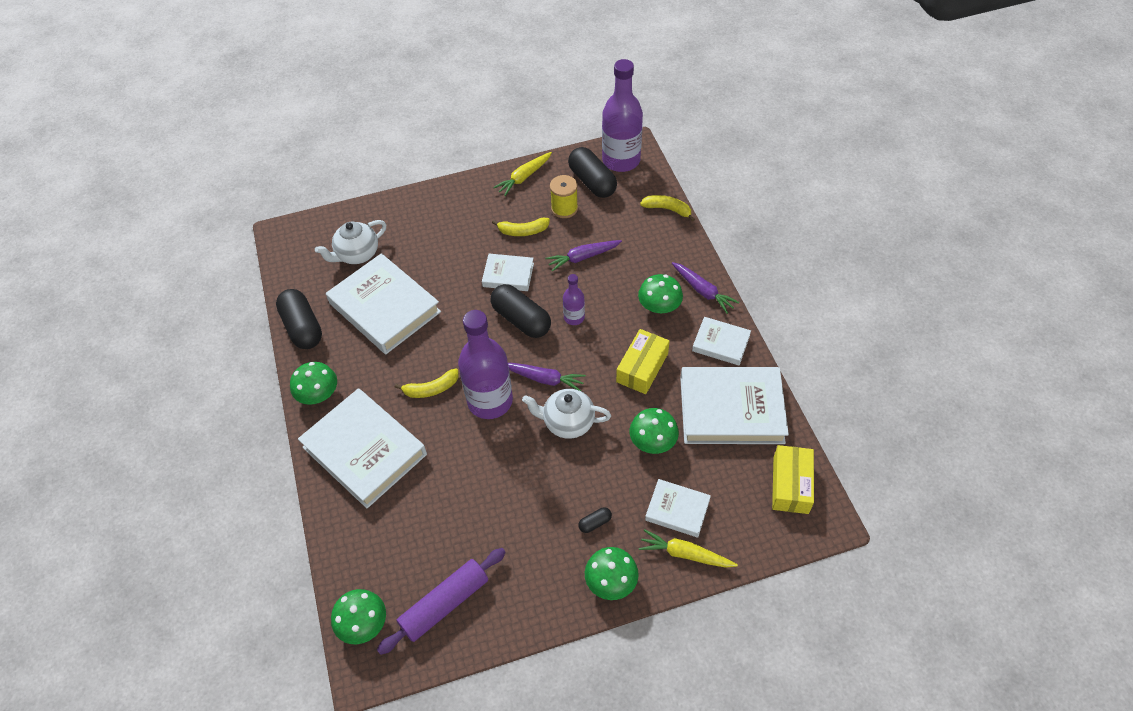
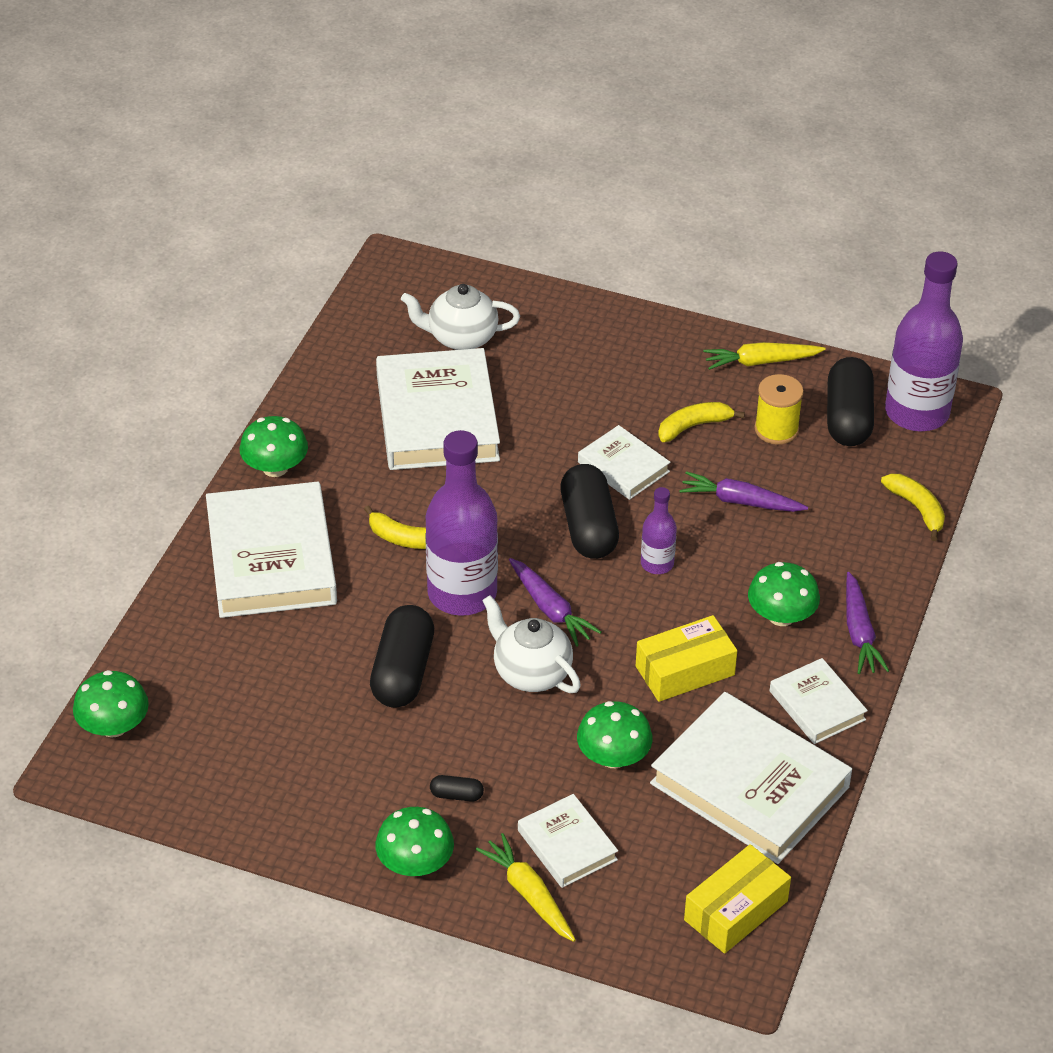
camera: 35 degrees right, 10 degrees down
black capsule [276,289,322,349] -> black capsule moved to [370,605,434,708]
purple rolling pin [377,548,506,655] -> none
yellow banana [492,218,550,236] -> yellow banana turned 120 degrees clockwise [658,402,745,442]

